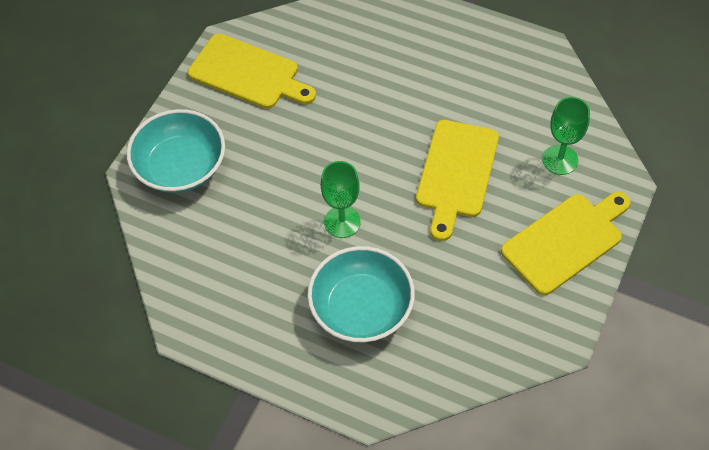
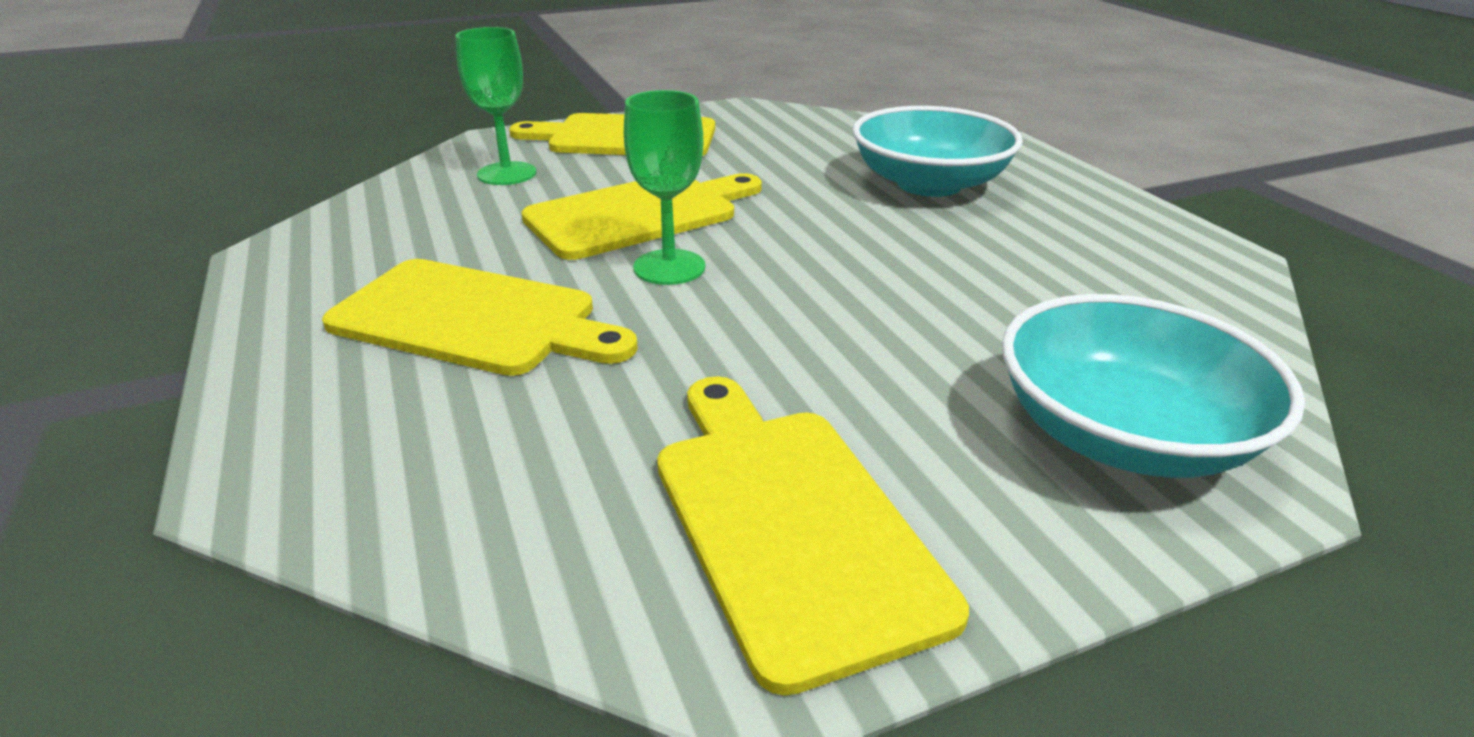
camera: 140 degrees left, 25 degrees down
green goblet [321,161,361,238] -> green goblet moved to [624,90,705,285]
none -> yellow cutting board [322,259,638,376]

